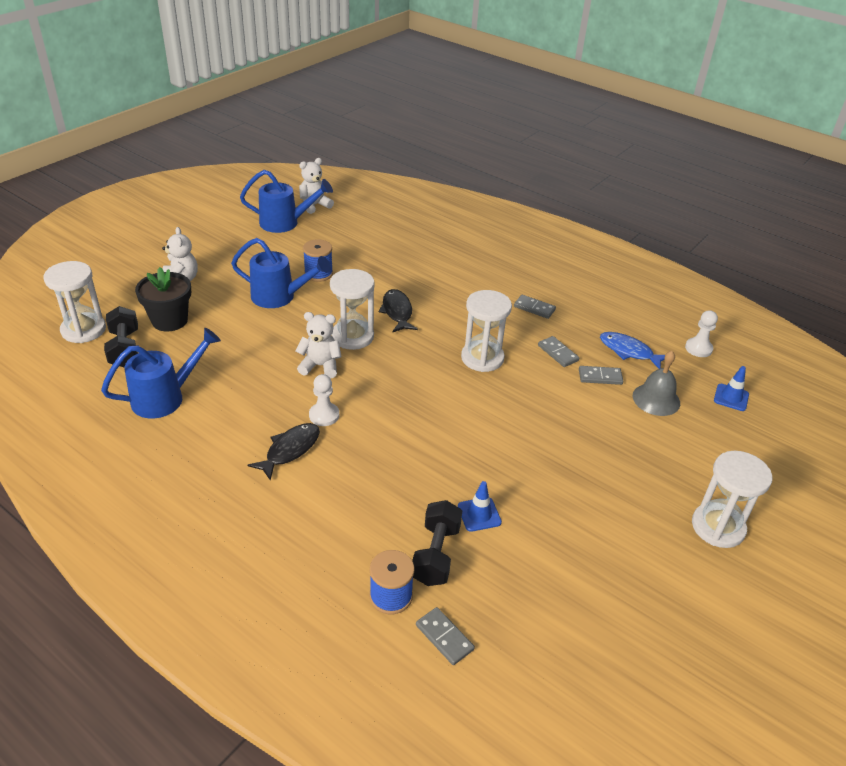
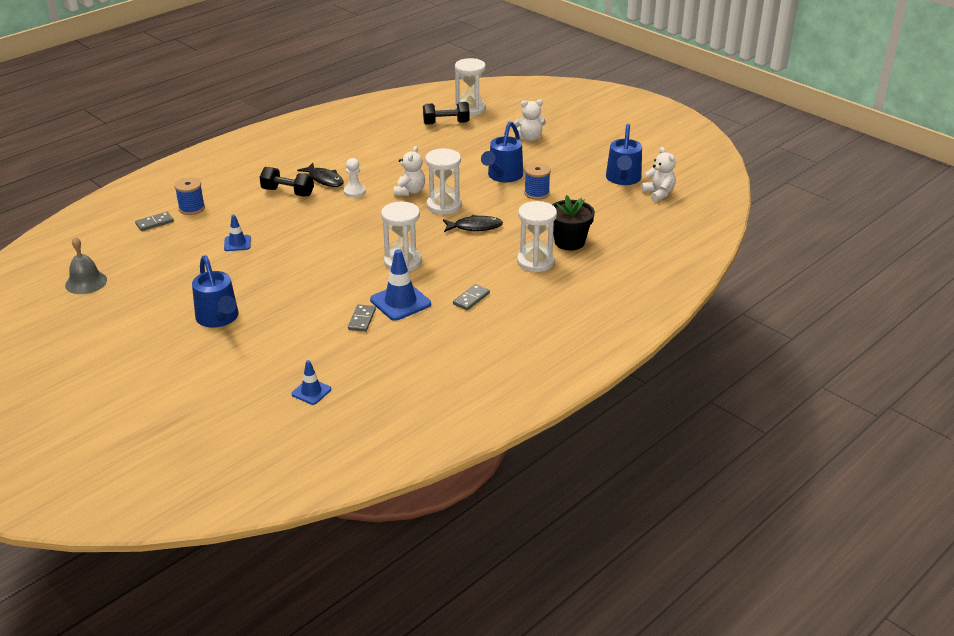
camera: 100 degrees right, 5 degrees down
blue watering can [101,328,221,418] -> blue watering can moved to [192,255,239,328]
black flower pot [135,267,191,332] -> black flower pot moved to [552,195,595,250]
black dumbbell [412,500,462,586] -> black dumbbell moved to [260,167,314,197]
grey domino [538,336,579,367] -> blue traffic cone [370,249,431,321]
blue fish [600,332,665,369] -> none
grey bell [633,351,680,416] -> grey bell moved to [65,237,107,294]
white pawn [685,310,718,357] -> none
white hourglass [692,451,772,548] -> white hourglass moved to [517,201,557,272]

